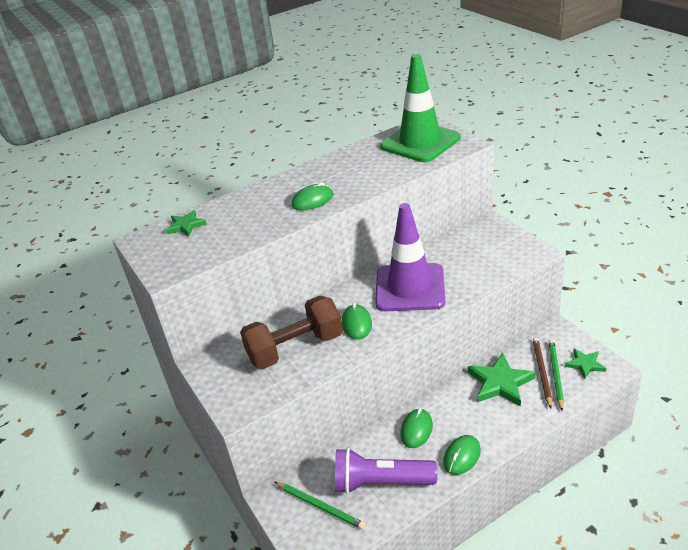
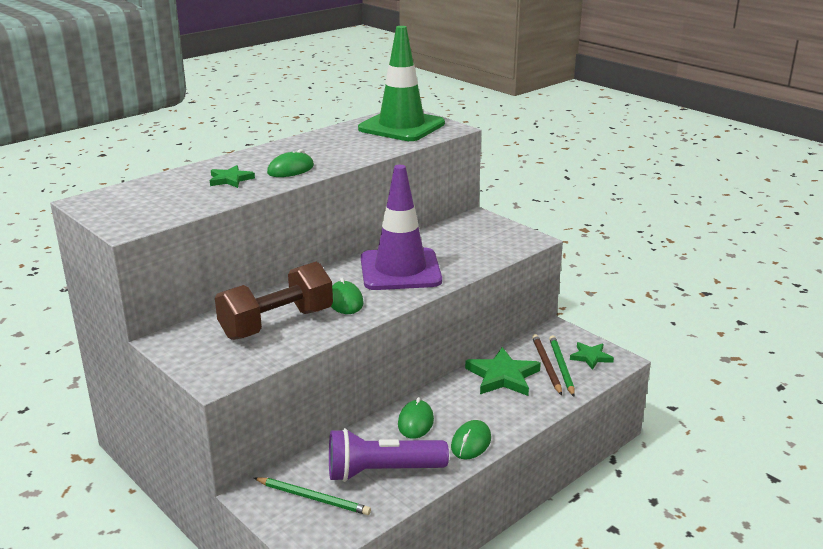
camera: 15 degrees left, 10 degrees down
green star [166,210,207,237] -> green star moved to [210,165,255,188]

